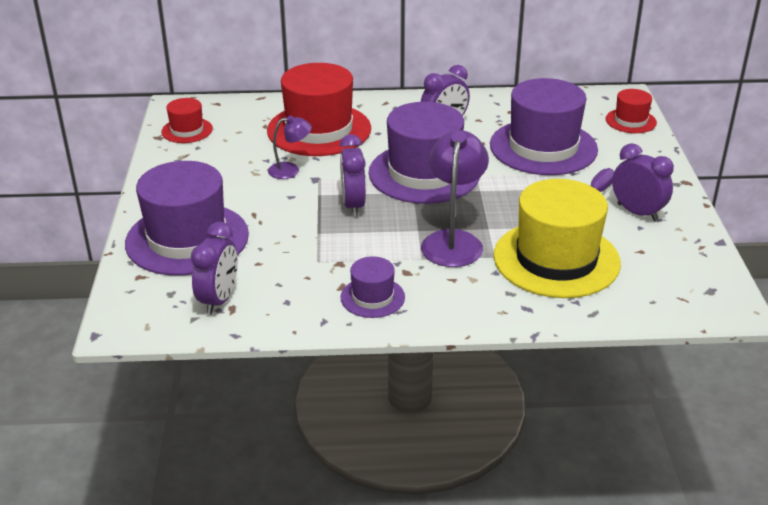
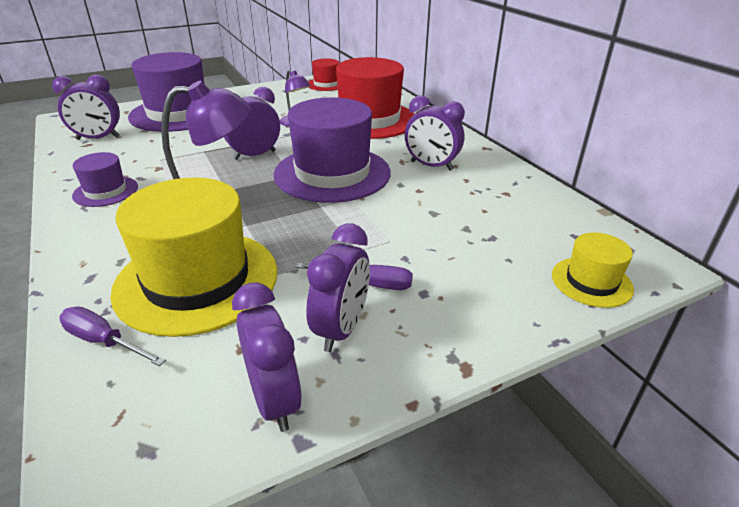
camera: 65 degrees right, 0 degrees up
purple hat [490,78,598,175] -> none
red hat [606,89,657,133] -> yellow hat [552,232,634,308]
none -> purple screwdriver [59,307,166,366]
none -> purple clock [232,282,302,432]

